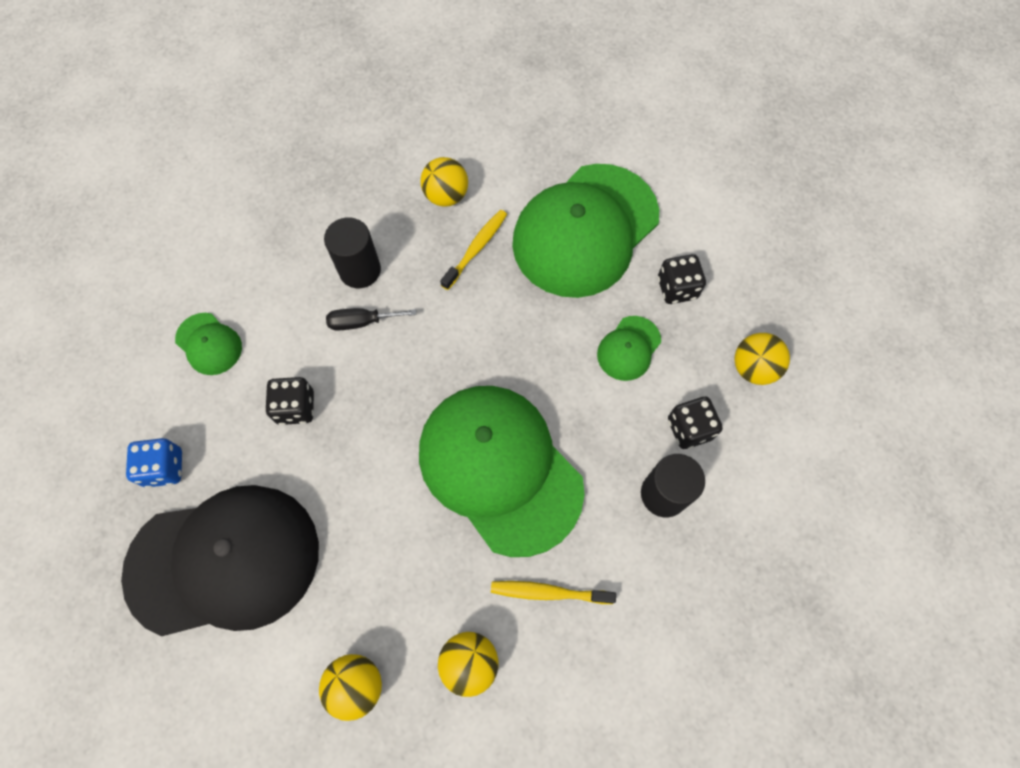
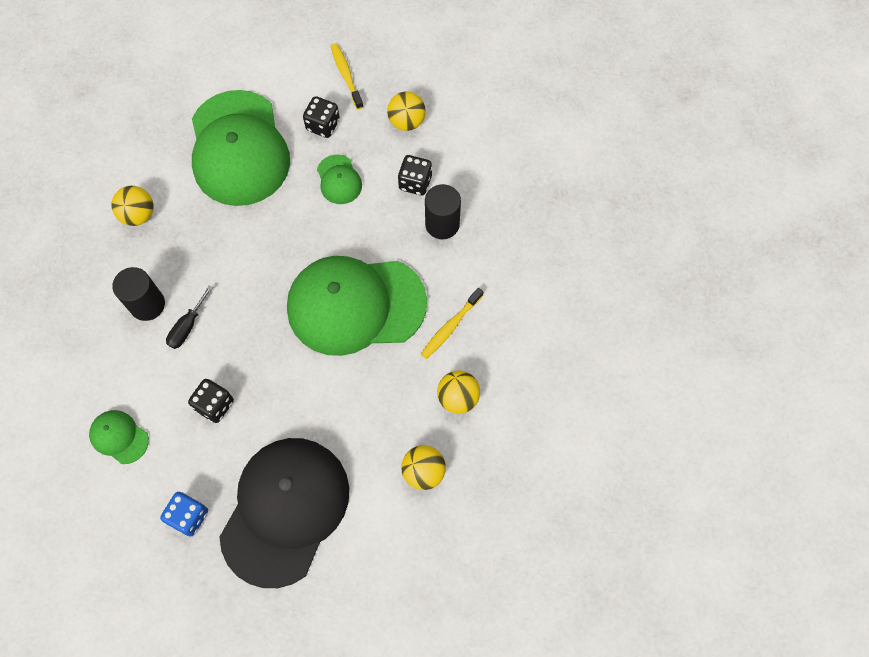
camera: 55 degrees left, 0 degrees up
green cap [175,313,242,375] -> green cap turned 135 degrees counterclockwise [89,410,149,464]
yellow toothbrush [440,210,507,290] -> yellow toothbrush moved to [331,43,364,109]

